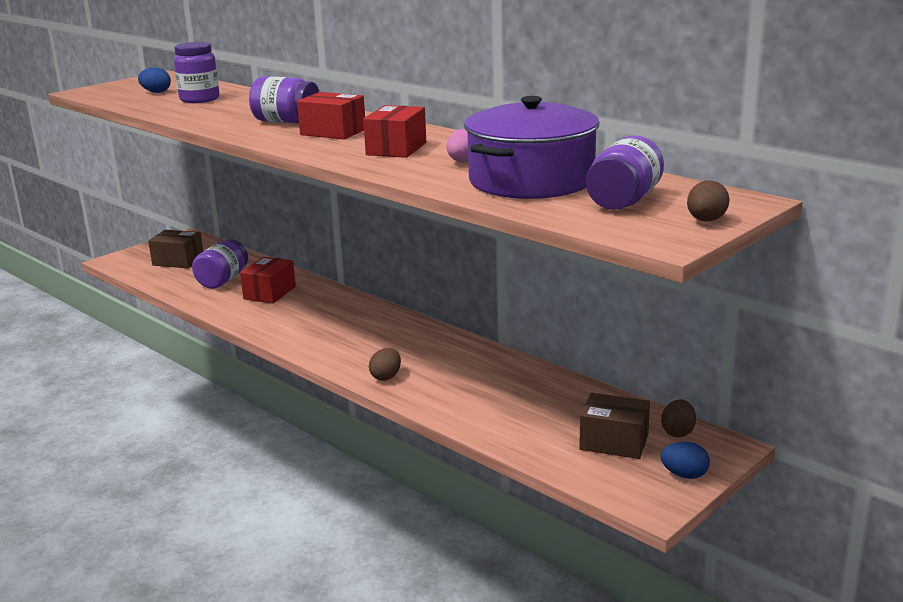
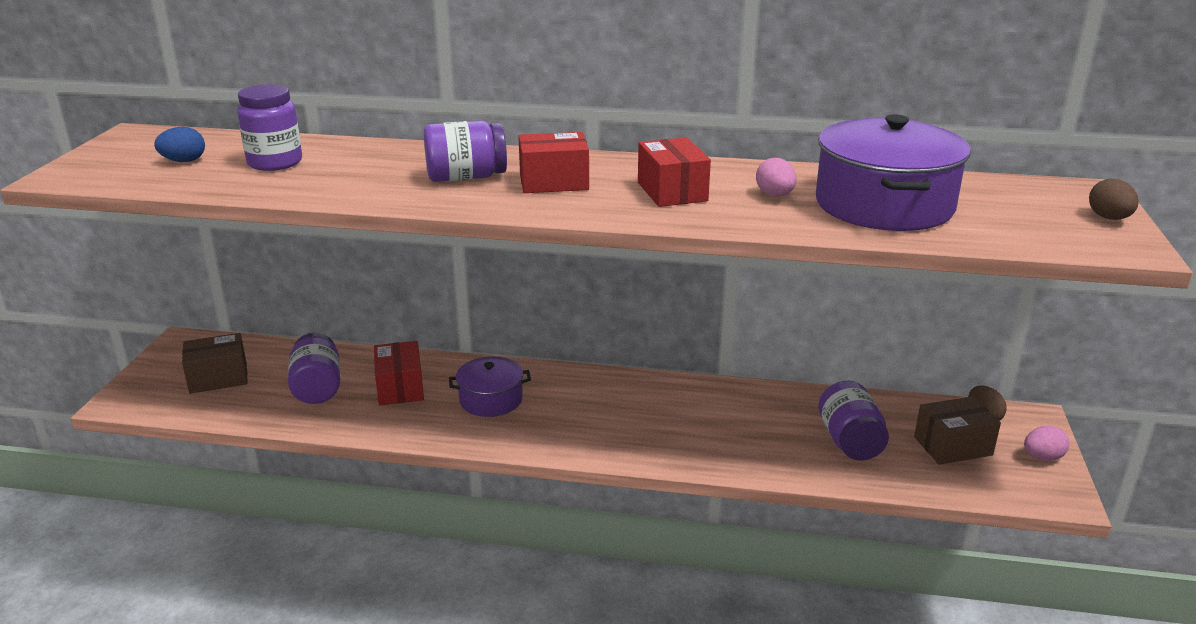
camera: 35 degrees left, 5 degrees up
brown egg [369,348,401,381] -> none
purple jar [586,135,664,210] -> purple jar moved to [818,381,889,461]
blue egg [661,442,710,479] -> pink egg [1024,426,1070,461]
none -> purple pot [449,356,531,417]

